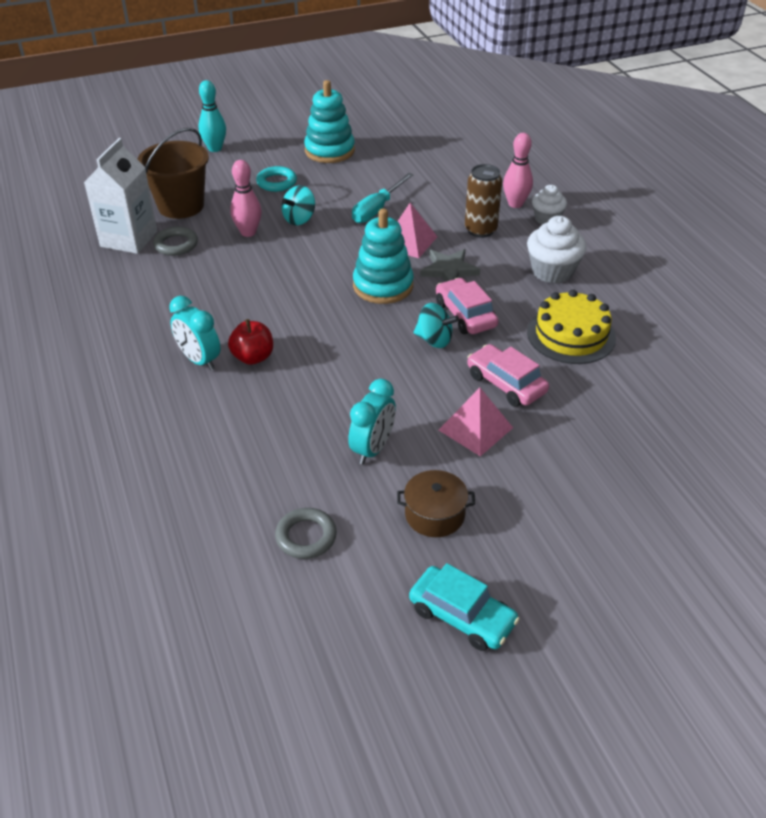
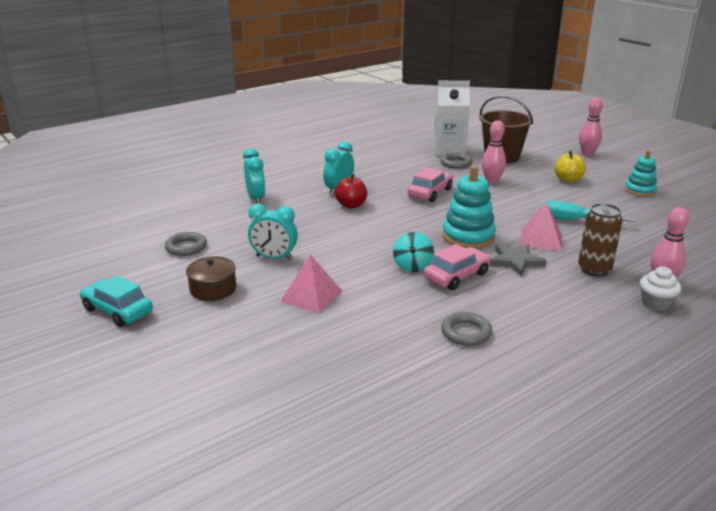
camera: 75 degrees right, 15 degrees down
turquoise bowling pin [199,80,226,152] -> pink bowling pin [579,98,603,156]
turquoise ring [256,166,297,192] -> yellow apple [555,151,586,182]
turquoise spinning top [282,185,315,225] -> none
turquoise stacking toy [304,80,355,163] -> turquoise stacking toy [625,150,657,197], size x0.64
turquoise car [409,563,520,651] -> turquoise car turned 105 degrees clockwise [80,276,153,327]
pink car [467,344,549,407] -> pink car moved to [407,167,453,202]
white cupcake [527,216,586,284] -> none
yellow cake [527,290,616,364] -> grey ring [441,312,492,346]
none -> turquoise clock [243,148,265,204]

